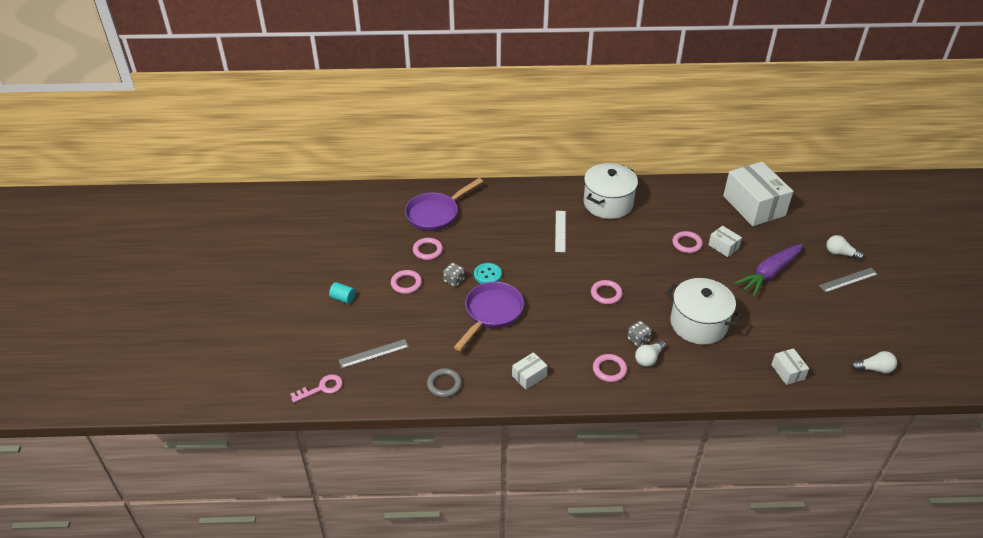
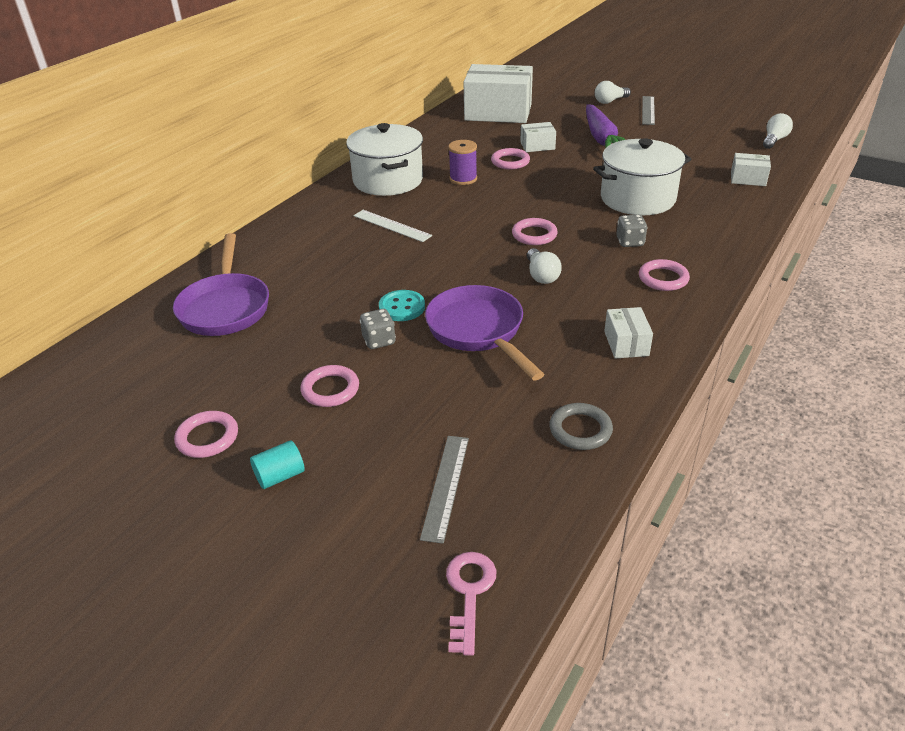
camera: 55 degrees left, 5 degrees down
pink ring [413,238,443,260] -> pink ring moved to [174,411,238,458]
white light bulb [635,340,666,367] -> white light bulb moved to [527,248,562,284]
none -> purple spool [448,140,477,185]

